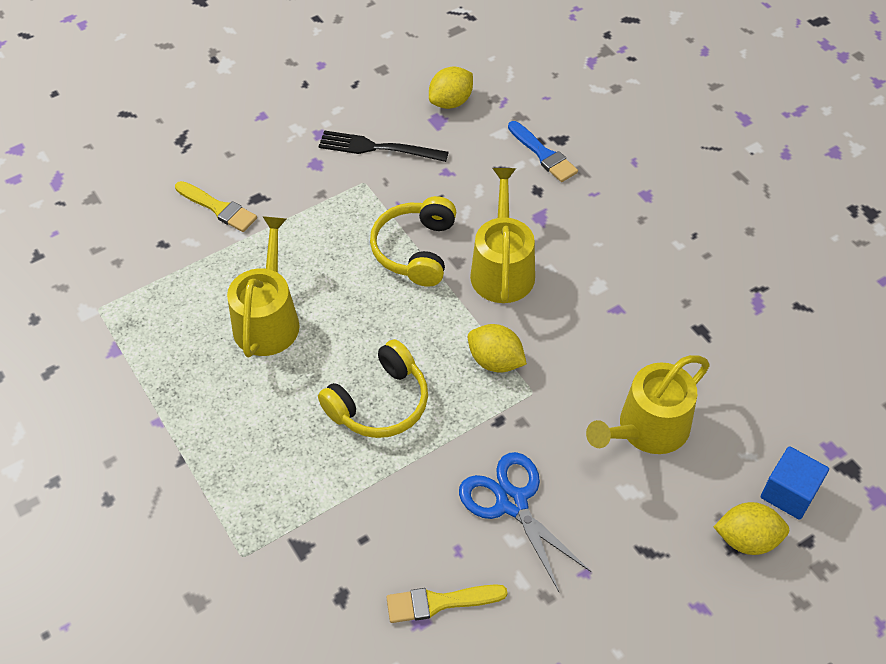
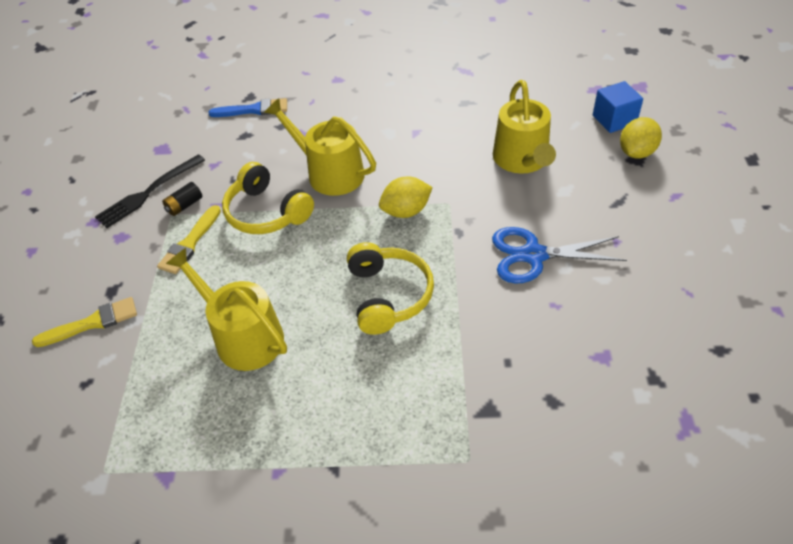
camera: 55 degrees left, 5 degrees down
yellow brush [386,584,507,623] -> yellow brush moved to [157,205,221,274]
yellow lemon [429,67,473,109] -> none
none -> black battery [162,182,202,216]

